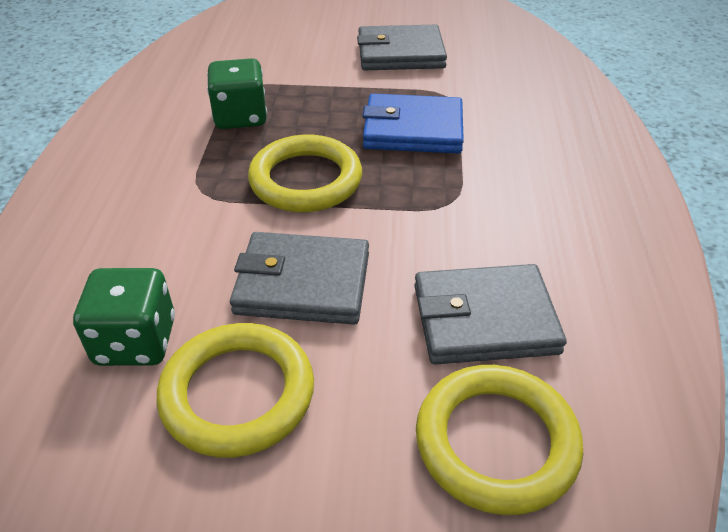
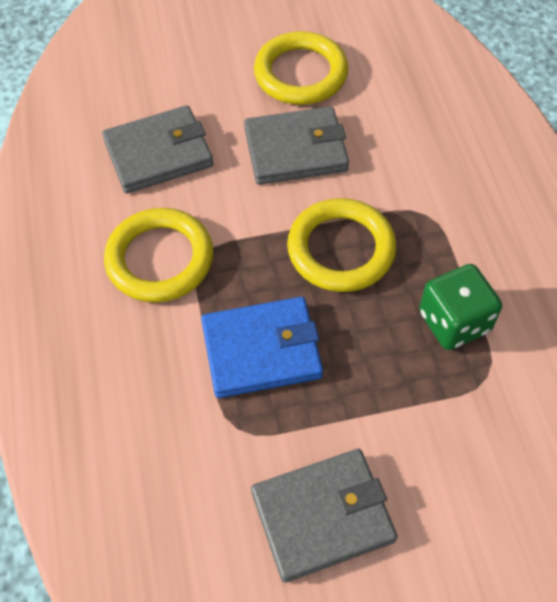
camera: 165 degrees right, 15 degrees up
green dice [73,268,175,366] -> none
yellow ring [416,365,583,515] -> yellow ring moved to [104,208,213,303]

